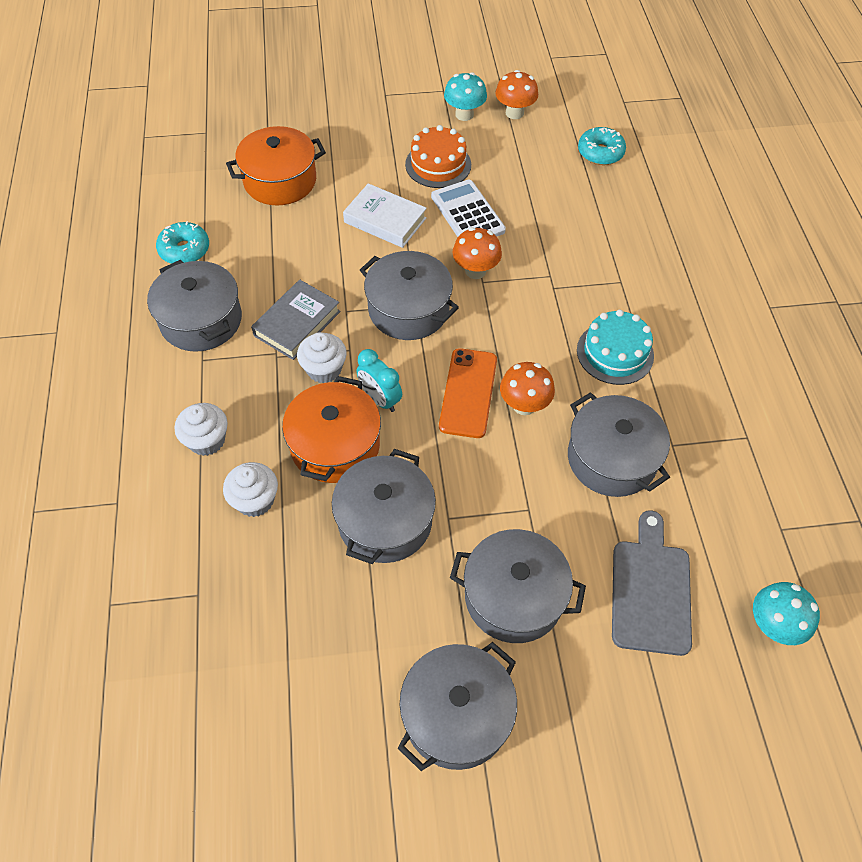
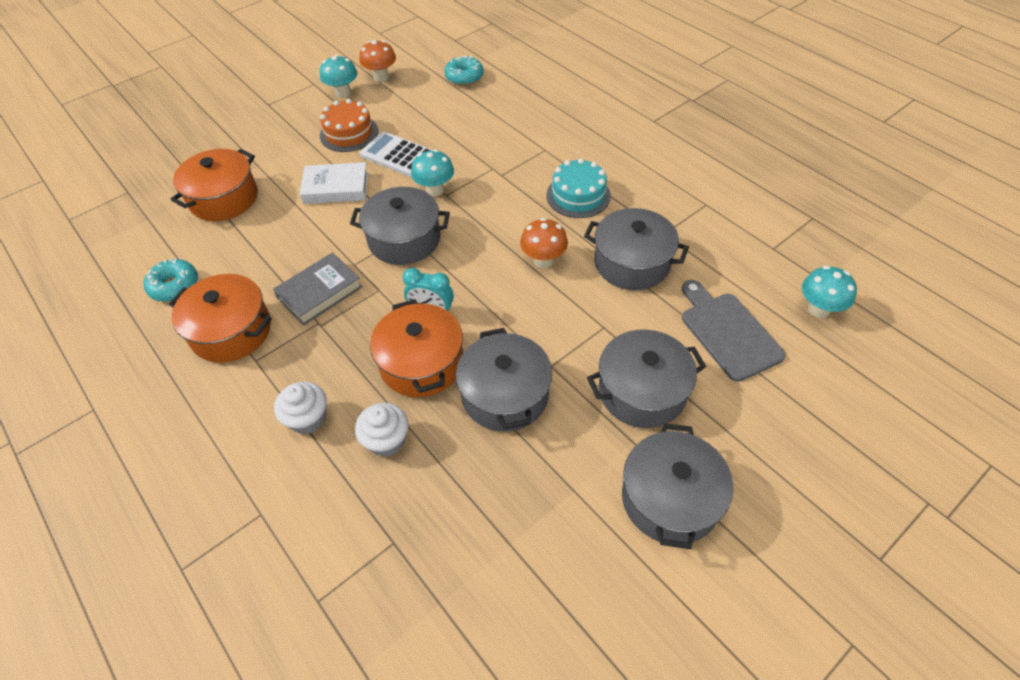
camera: 30 degrees left, 5 degrees down
grey pot [147,260,242,352] -> orange pot [169,274,272,363]
grey book [251,280,340,360] -> grey book turned 45 degrees clockwise [273,253,363,326]
white cupcake [297,332,347,383] -> none
orange phone [439,348,497,438] -> none
orange mushroom [453,227,502,279] -> turquoise mushroom [411,149,454,197]

